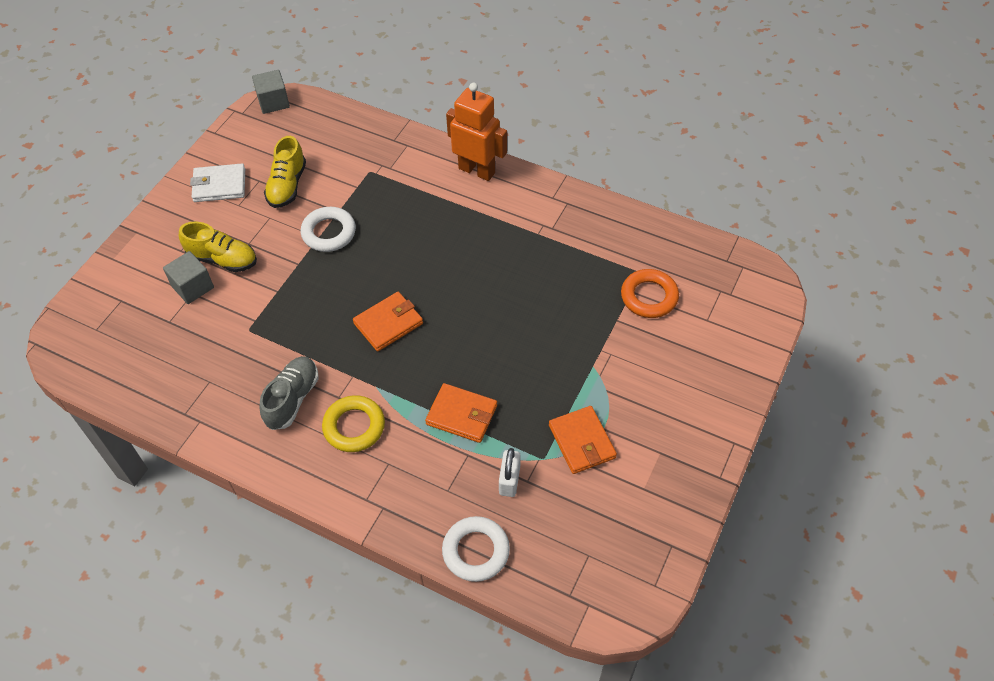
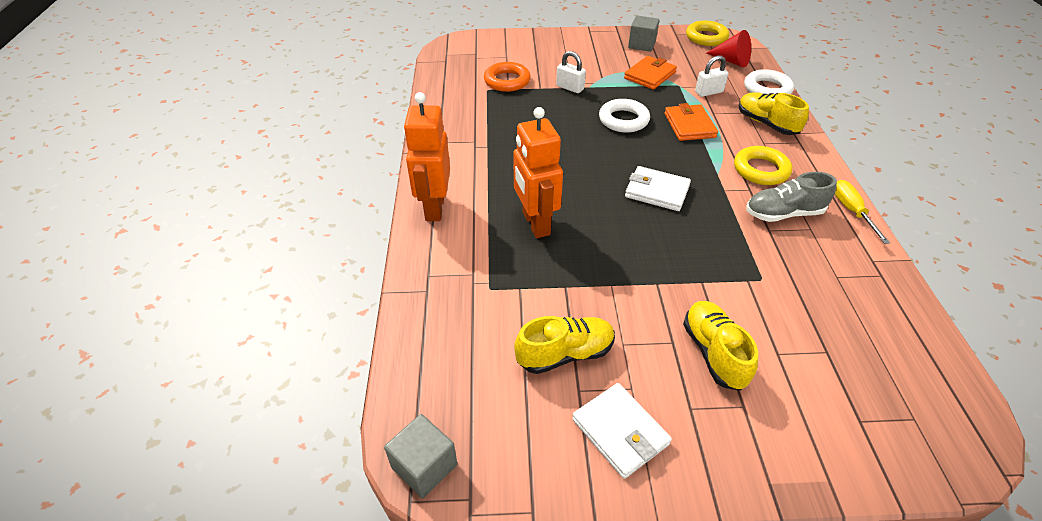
camera: 120 degrees left, 10 degrees down
grey cube [163,251,214,304] -> grey cube moved to [628,15,660,52]
white ring [301,207,356,252] -> white ring moved to [599,99,650,133]
orange wallet [353,292,423,351] -> white wallet [625,166,691,211]
none -> orange robot [513,107,563,238]
none -> white padlock [556,51,586,93]
none -> yellow ring [686,21,729,46]
none -> red cone [706,30,751,67]
none -> yellow shoe [739,92,809,135]
none -> yellow screwdriver [835,180,890,244]

